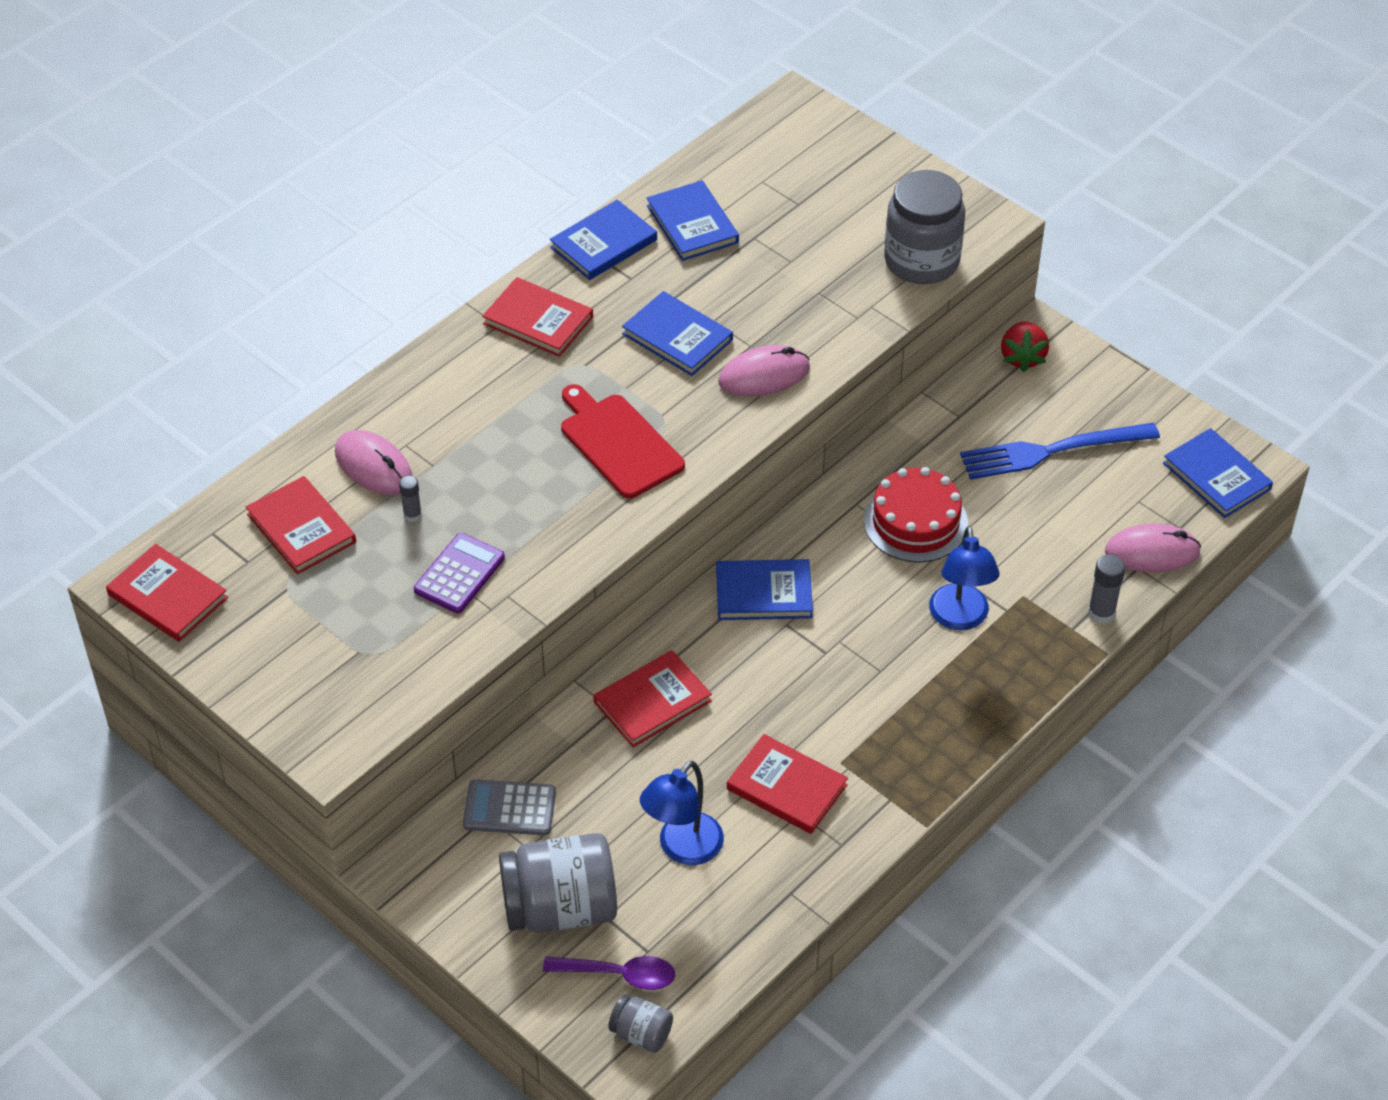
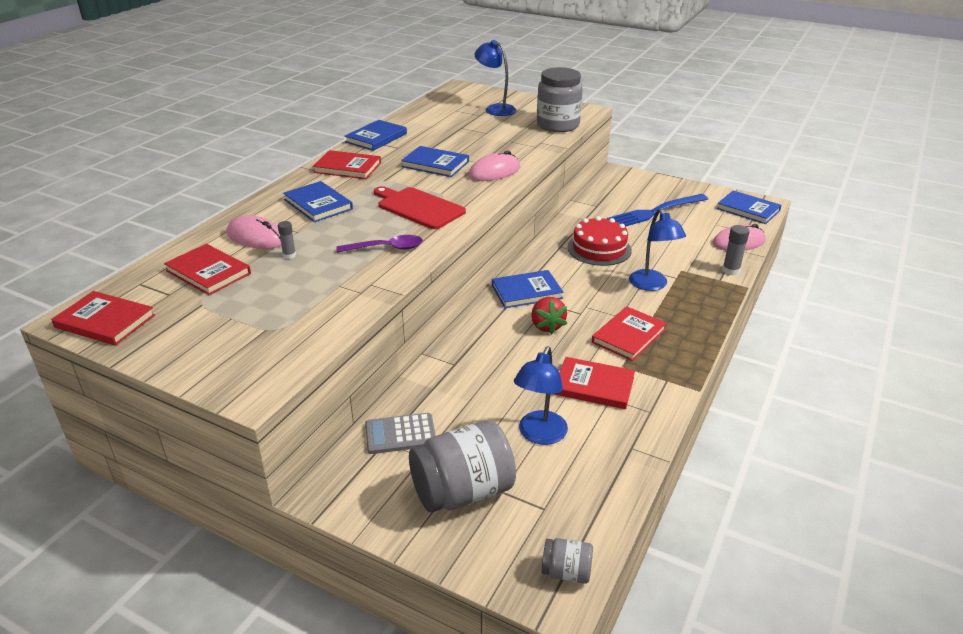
camera: 15 degrees left, 15 degrees down
purple calculator [414,533,505,613] -> none
purple spoon [543,956,675,990] -> purple spoon moved to [337,235,423,253]
red book [594,650,712,747] -> red book moved to [592,306,667,361]
blue book [647,180,739,261] -> blue book moved to [283,181,353,222]
red strawberry [1001,321,1049,372] -> red strawberry moved to [531,297,567,334]
none -> blue lamp [475,40,516,116]

